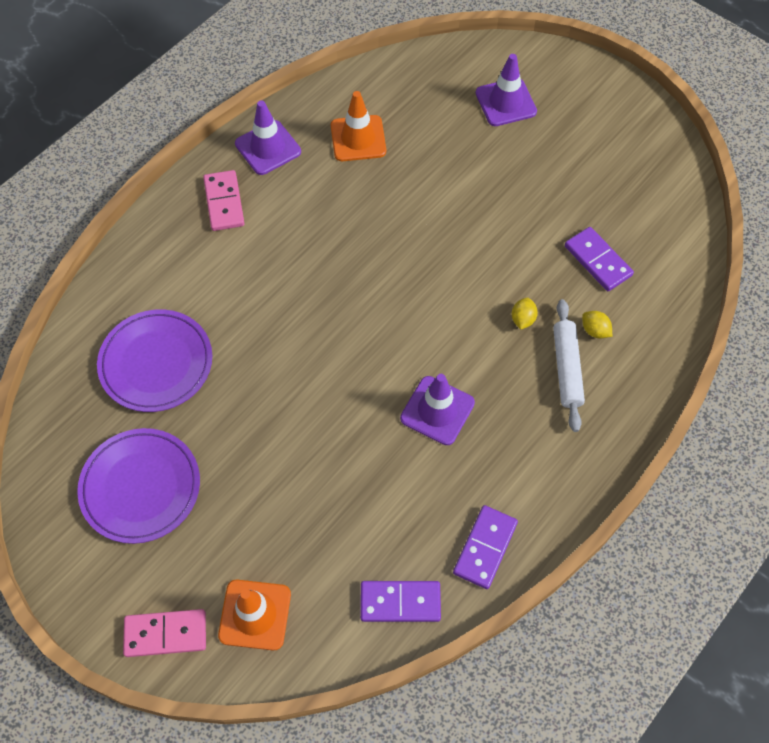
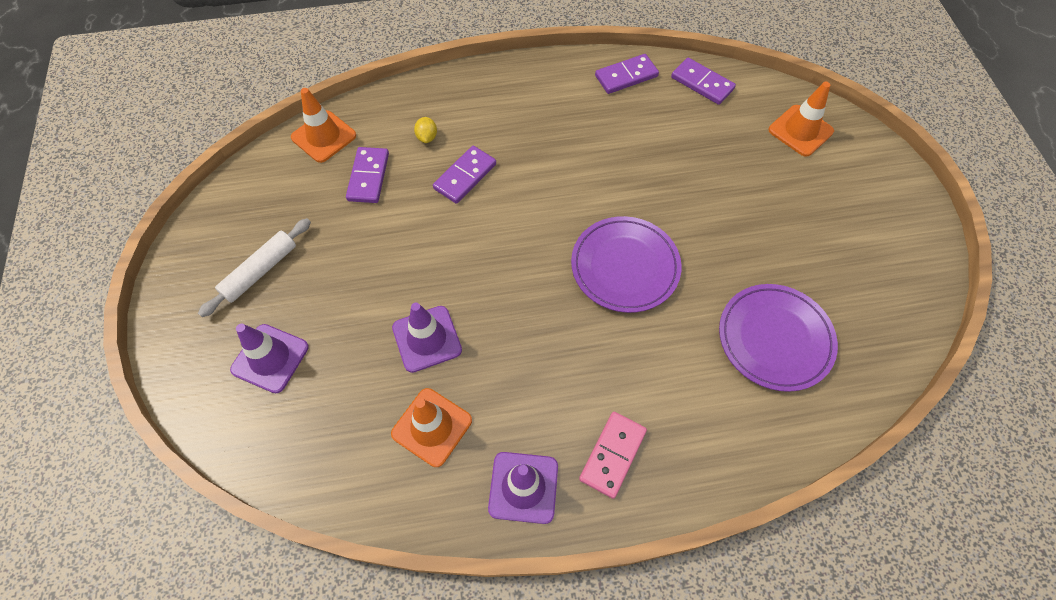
camera: 140 degrees left, 0 degrees up
purple plate [77,428,200,544] -> purple plate moved to [571,216,682,313]
pink domino [123,609,206,657] -> none
purple traffic cone [400,374,475,445] -> purple traffic cone moved to [392,303,462,373]
yellow lemon [512,298,538,329] -> purple domino [433,146,496,204]
white rolling pin [553,299,585,432] -> white rolling pin moved to [198,218,311,317]
none -> orange traffic cone [291,88,356,163]

